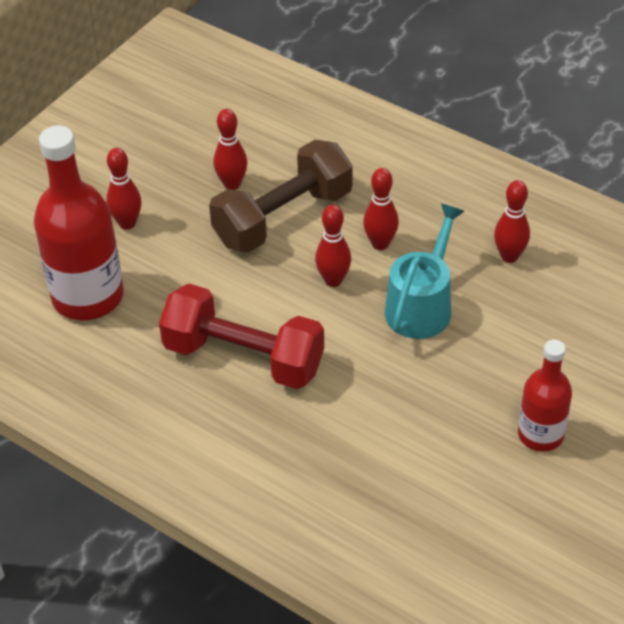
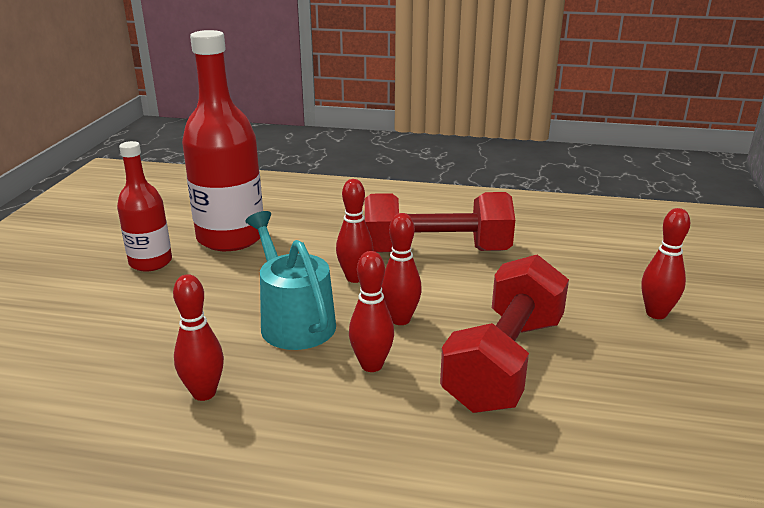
camera: 155 degrees right, 20 degrees down
red bottle [34,126,124,320] -> red bottle moved to [182,30,263,251]
brown dumbbell [209,140,353,253] -> red dumbbell [440,254,569,413]
red bowling pin [213,109,248,190] -> red bowling pin moved to [336,179,373,283]
turquoise watering can [385,204,465,339] -> turquoise watering can turned 150 degrees clockwise [245,211,336,350]

